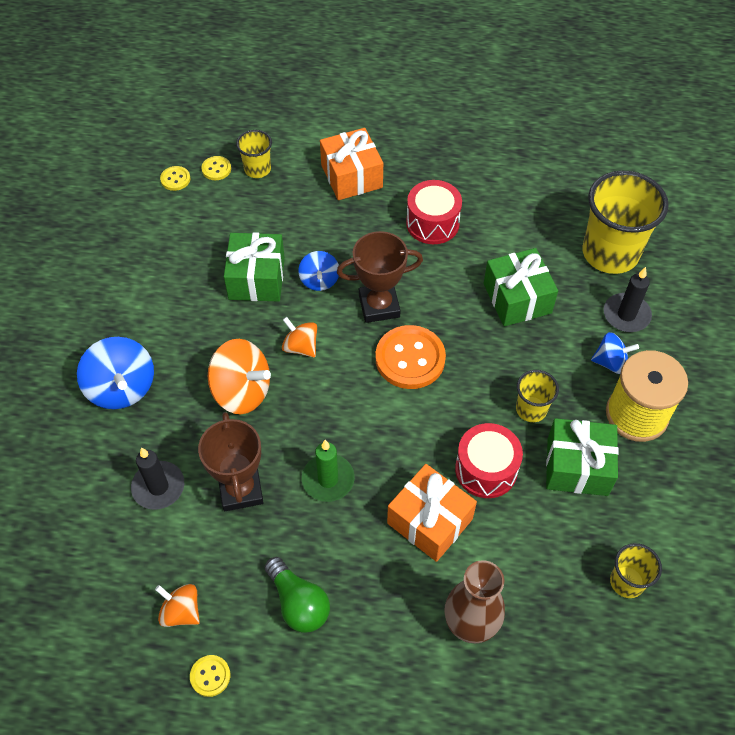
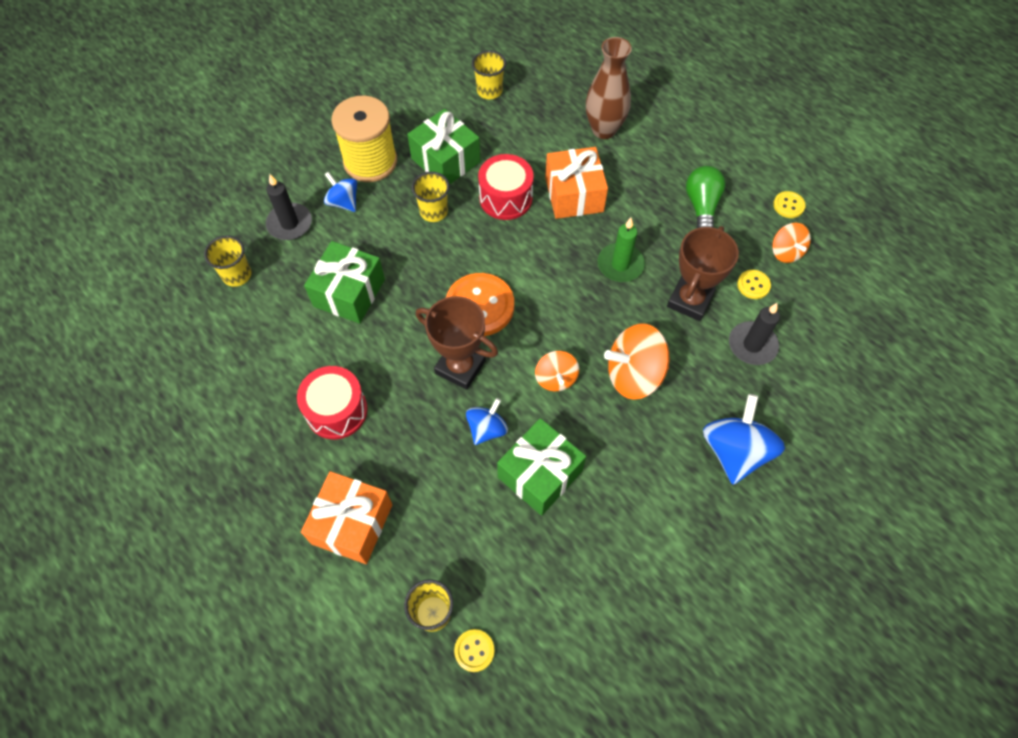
camera: 140 degrees left, 5 degrees up
yellow button [160,166,190,191] -> yellow button moved to [737,270,771,299]
orange spinning top [208,339,271,414] -> orange spinning top turned 75 degrees counterclockwise [604,323,669,400]
yellow cup [582,170,669,274] -> yellow cup [204,235,251,287], size x0.50

